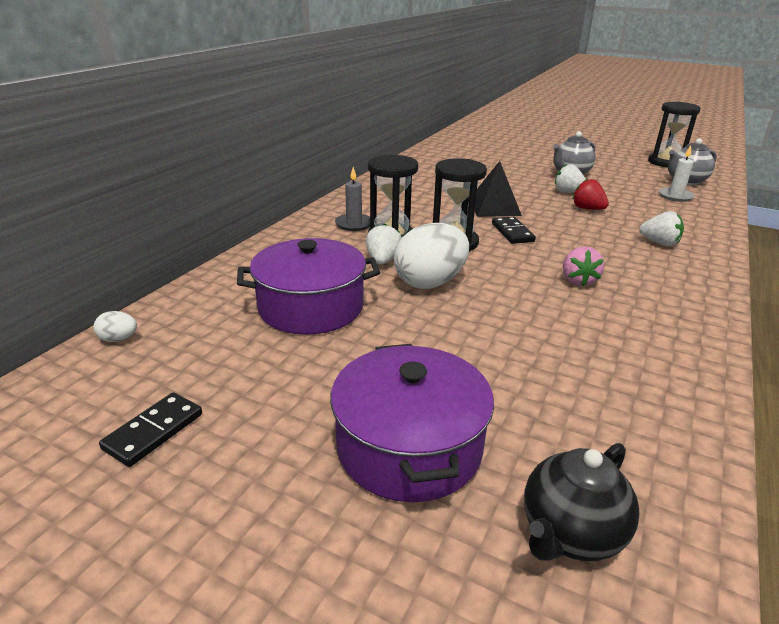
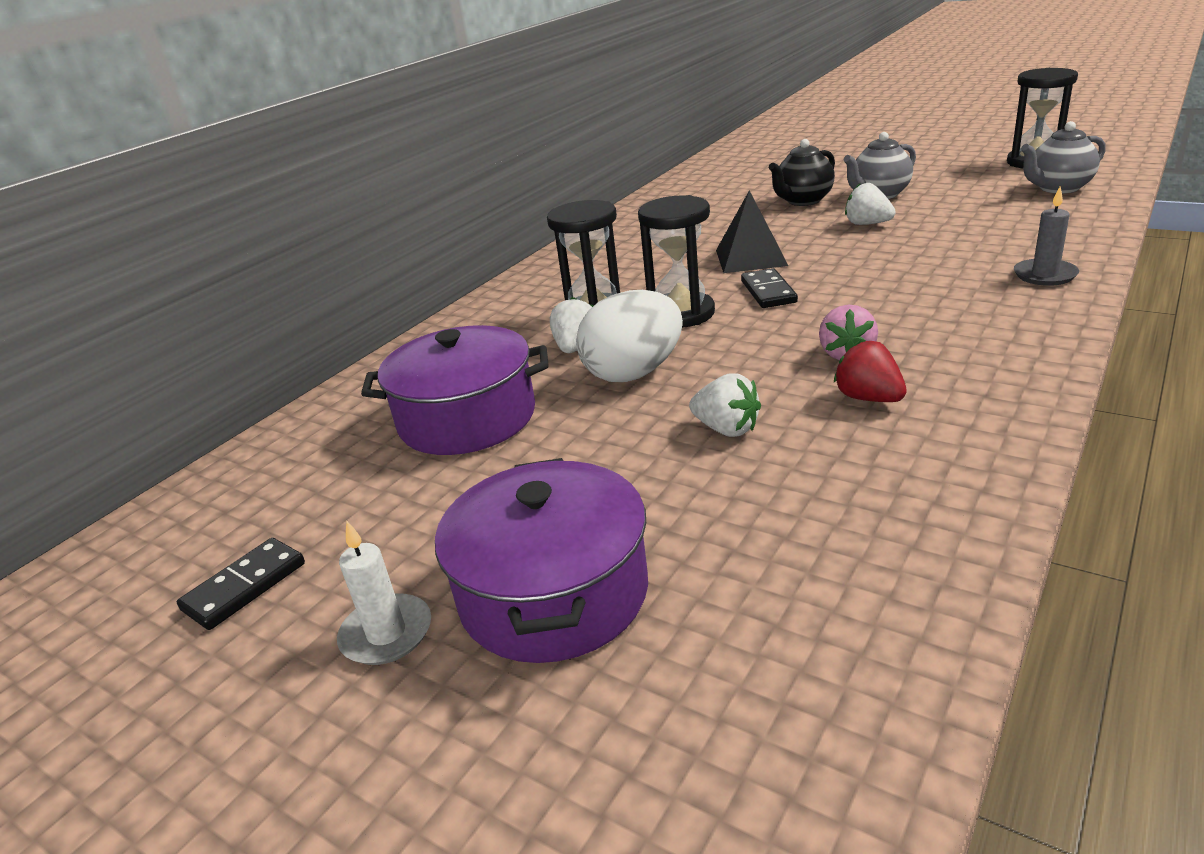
camera: 10 degrees right, 0 degrees up
white egg [94,311,137,342] -> none
grey candle [335,167,370,231] -> grey candle moved to [1014,186,1079,286]
black teapot [524,443,639,561] -> black teapot moved to [769,139,835,206]
red strawberry [572,179,609,210] -> red strawberry moved to [834,340,907,402]
white strawberry [639,211,684,246] -> white strawberry moved to [689,373,761,437]
white candle [659,145,695,202] -> white candle moved to [337,521,431,665]

